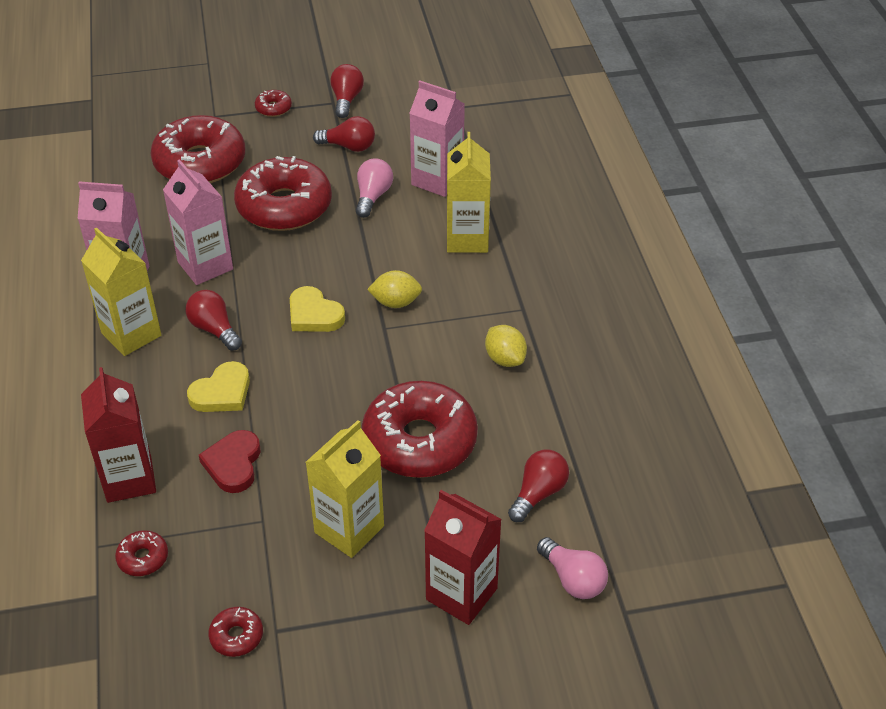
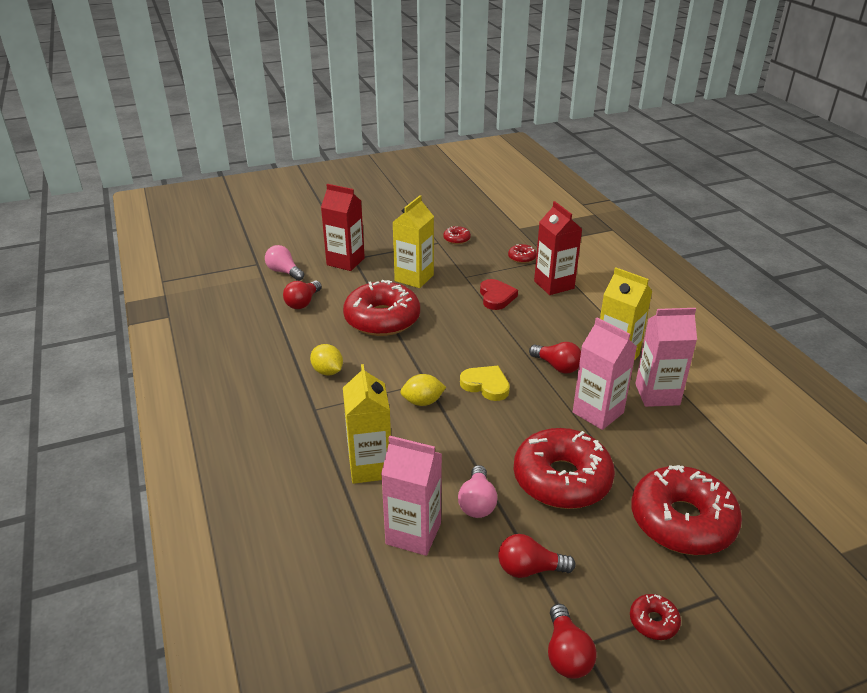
camera: 170 degrees right, 10 degrees down
yellow heart [187,361,250,412] -> none

